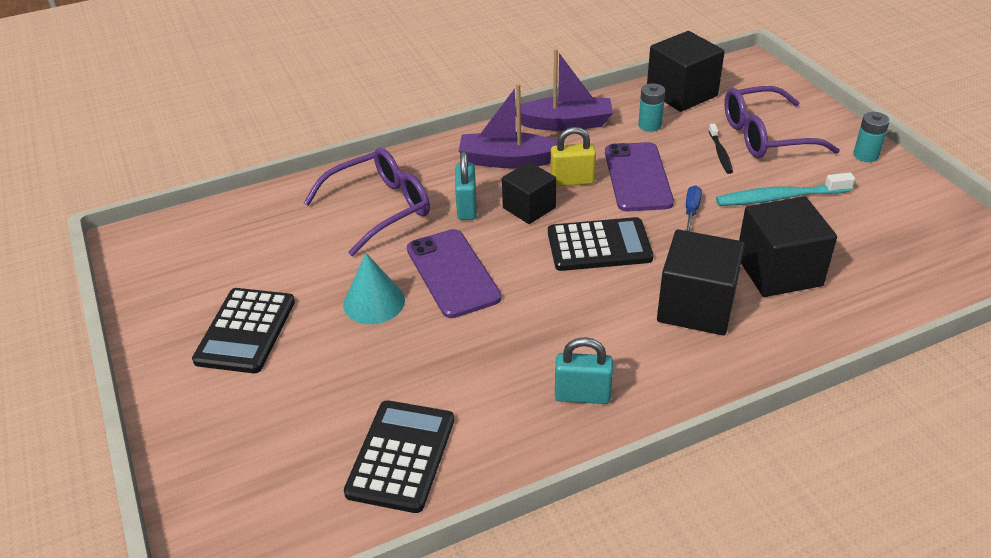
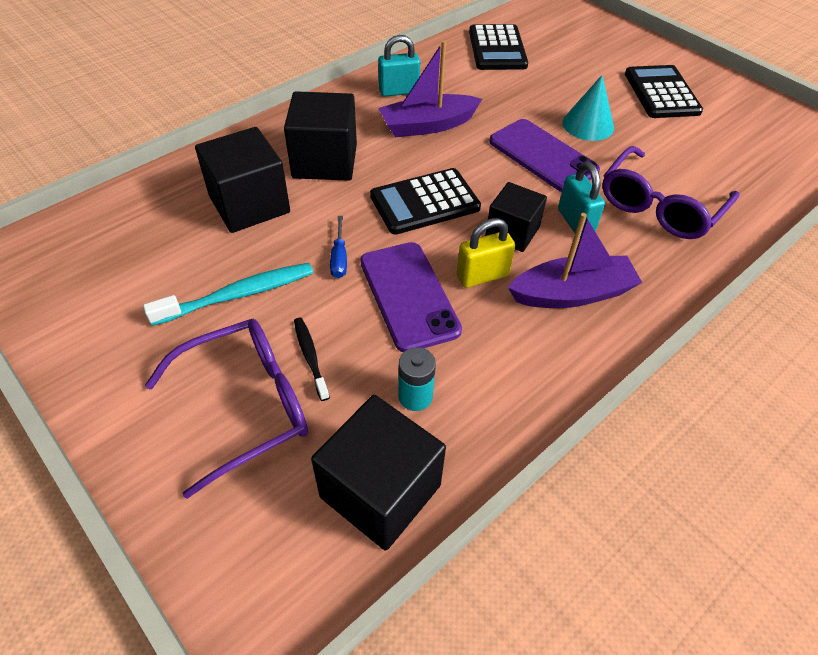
camera: 160 degrees right, 10 degrees up
purple boat [515,49,613,131] -> purple boat moved to [379,40,482,137]
turquoise battery [853,112,890,162] -> none

